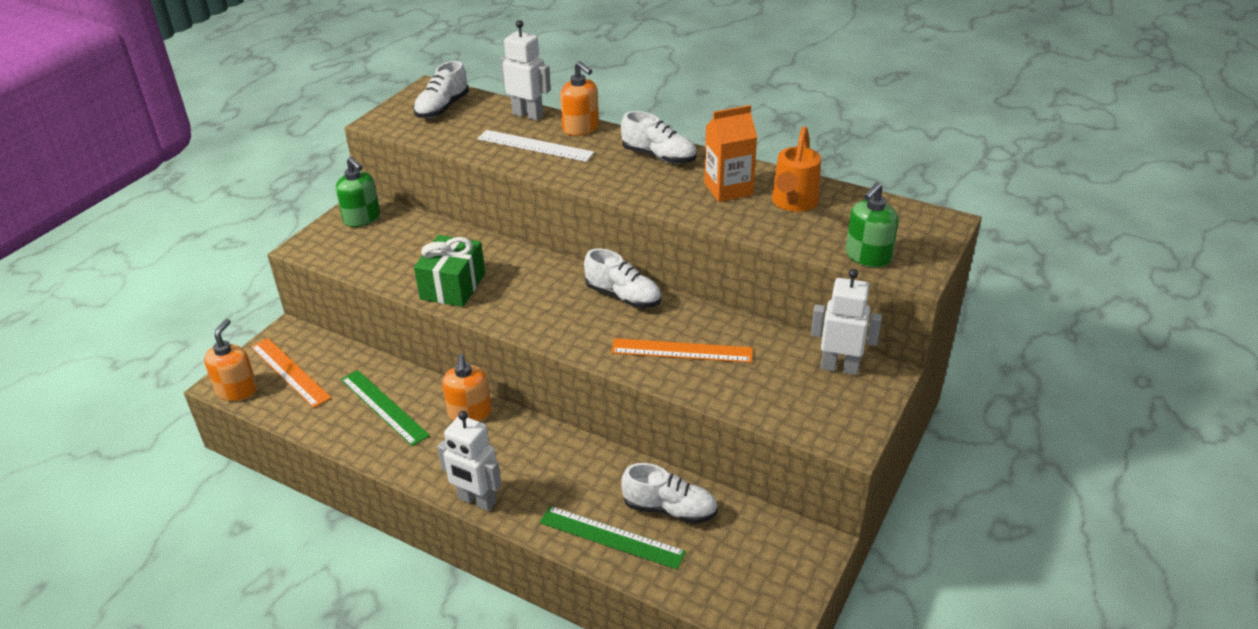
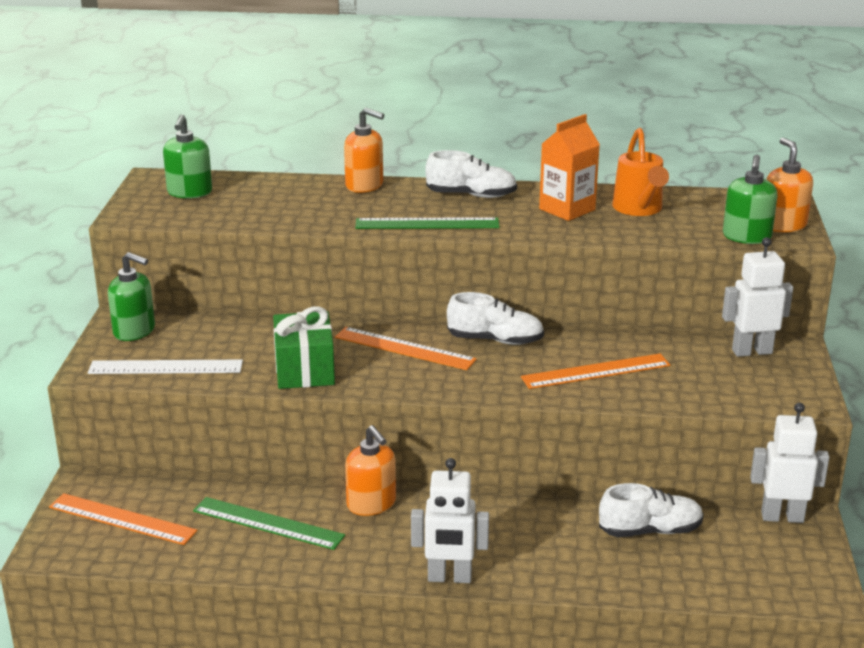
camera: 25 degrees left, 10 degrees down
orange soap dispenser [204,319,257,401] -> orange soap dispenser moved to [766,138,813,232]
white shoe [413,61,469,118] -> green soap dispenser [163,114,212,199]
white ruler [477,130,595,162] -> white ruler moved to [88,360,243,374]
white robot [500,20,551,121] -> white robot moved to [750,403,829,523]
green ruler [540,506,686,570] -> green ruler moved to [355,217,500,229]
none -> orange ruler [335,327,477,370]

